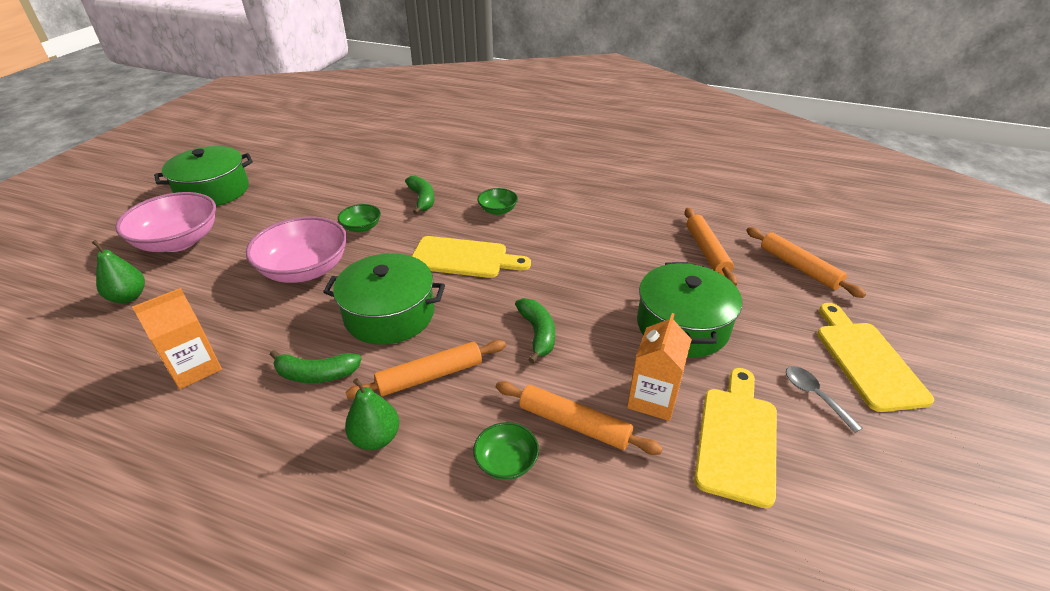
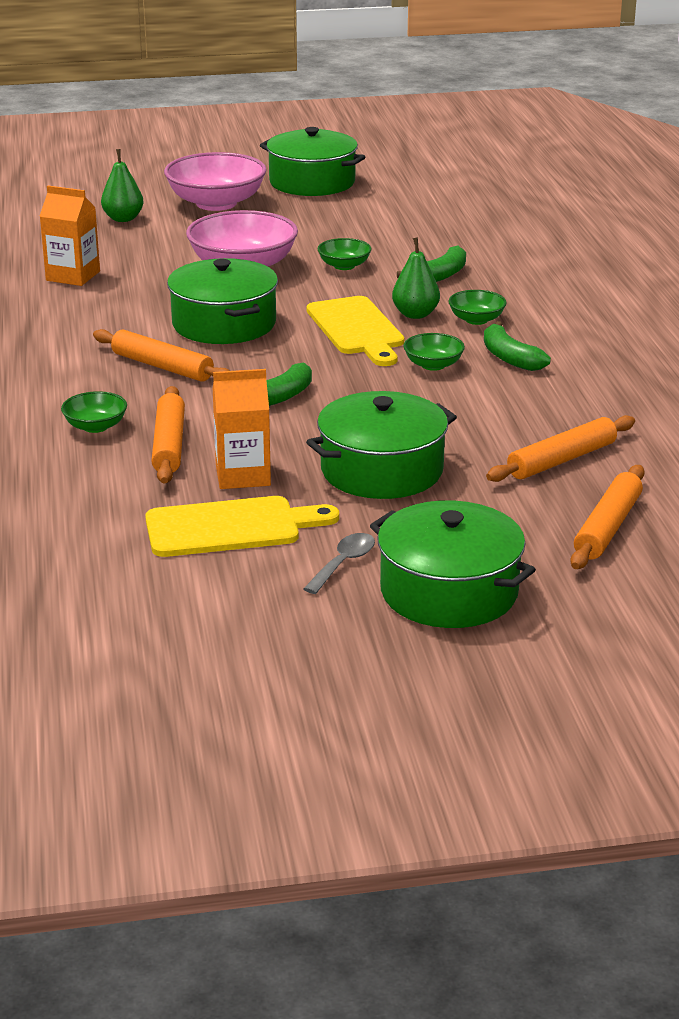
camera: 60 degrees right, 10 degrees down
green banana [270,350,362,383] -> green banana moved to [484,321,551,371]
green pear [345,378,400,450] -> green pear moved to [392,237,440,319]
yellow cutting board [817,303,934,412] -> green pot [370,500,536,628]
none -> green bowl [403,333,465,371]

